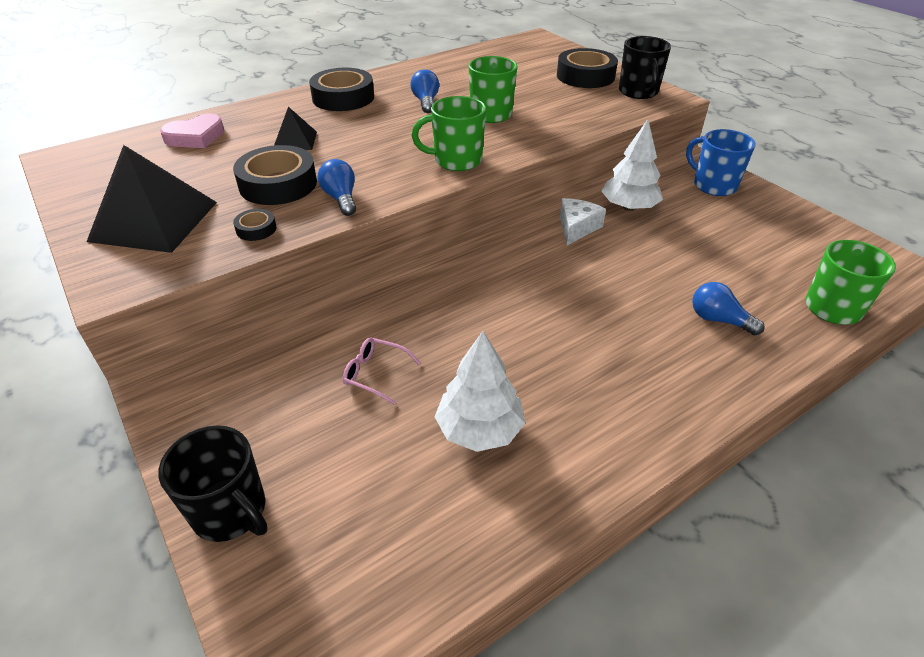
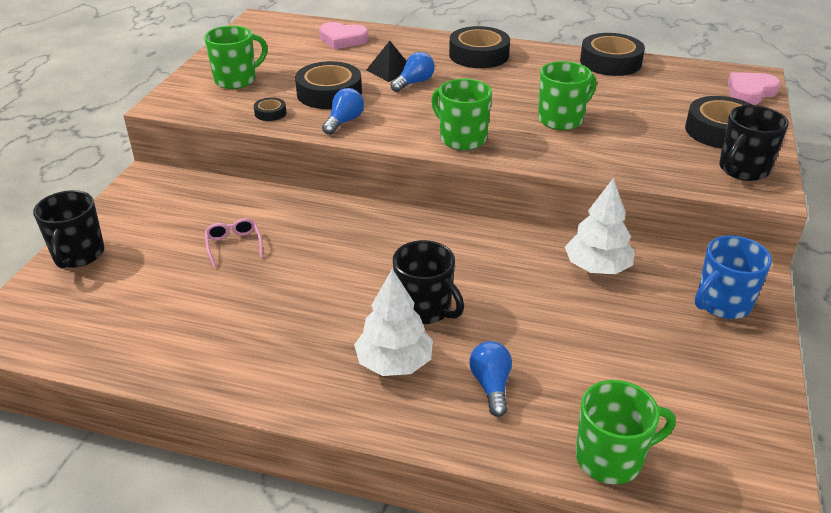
camera: 50 degrees right, 5 degrees down
black pyramid [86,145,217,253] -> green mug [204,25,268,89]
blue light bulb [411,69,439,113] -> blue light bulb moved to [390,52,435,92]
white tree [435,331,525,452] -> white tree moved to [354,269,433,376]
white cheese [560,198,606,245] -> none
blue mug [686,129,756,196] -> blue mug turned 135 degrees counterclockwise [695,235,772,319]
none -> black mug [393,240,464,324]
none -> black tape [580,33,645,76]
none -> pink heart [728,72,780,105]

